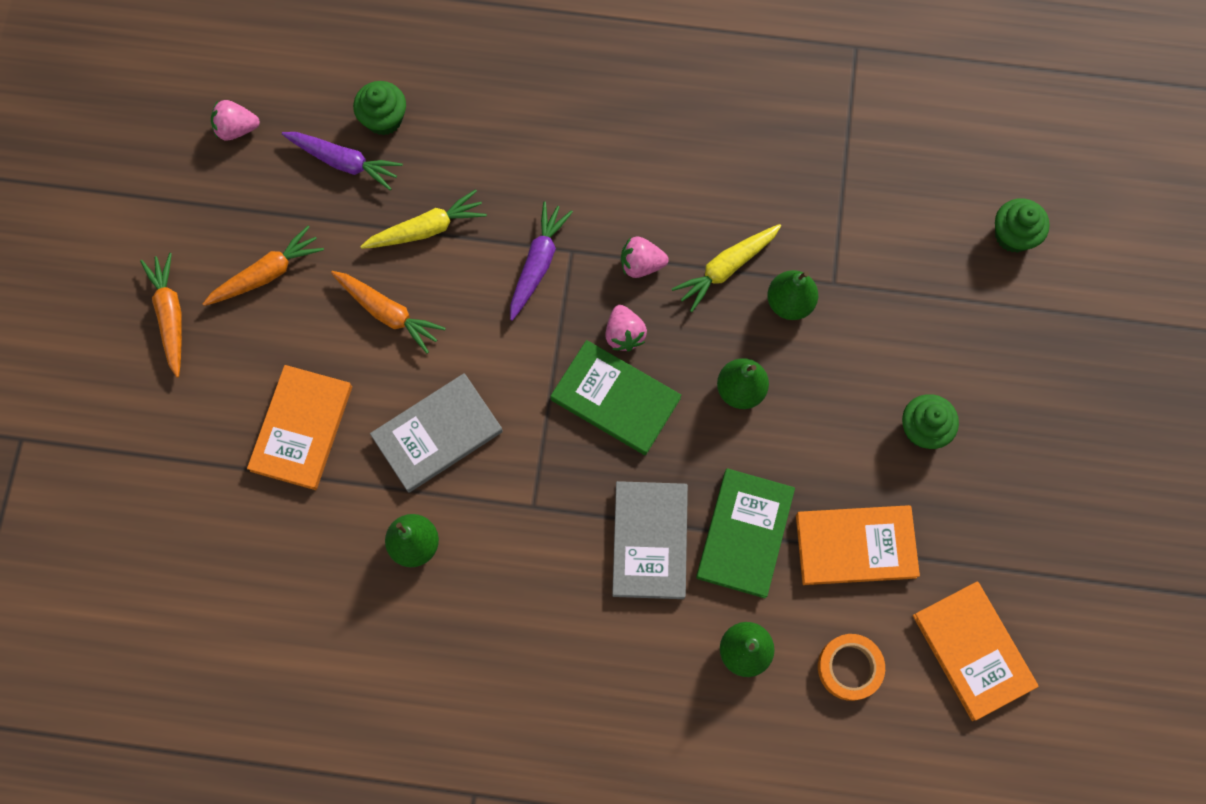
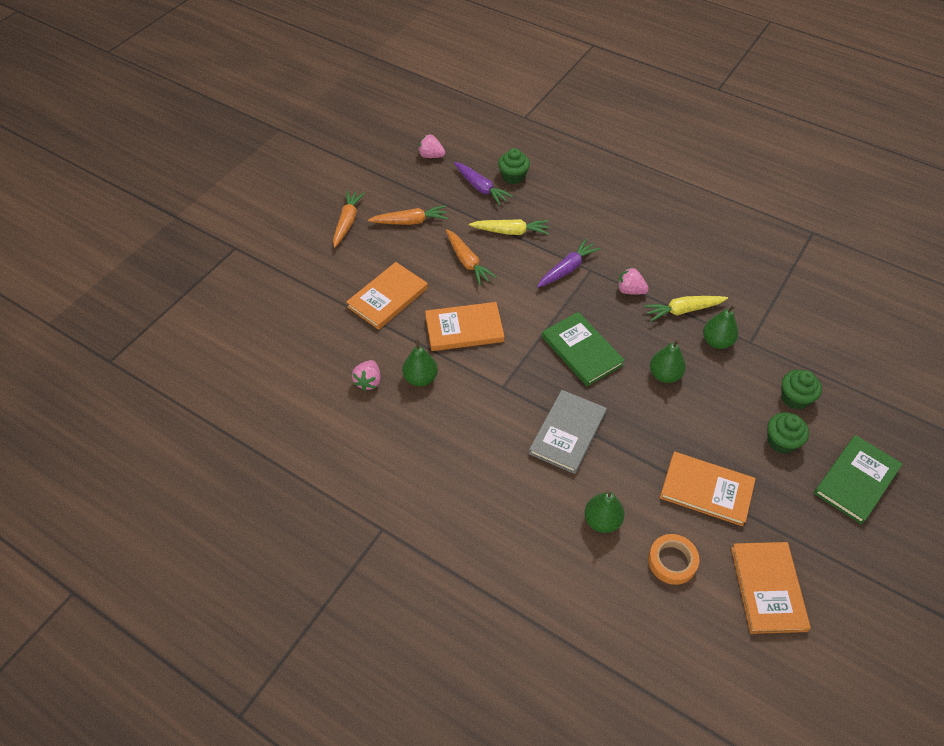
camera: 25 degrees right, 20 degrees down
grey book [370,373,503,493] -> orange book [425,302,505,351]
pink strawberry [605,305,647,351] -> pink strawberry moved to [352,360,381,391]
green book [696,468,795,598] -> green book moved to [814,435,903,525]
green cupcake [995,198,1050,253] -> green cupcake moved to [781,370,822,409]

